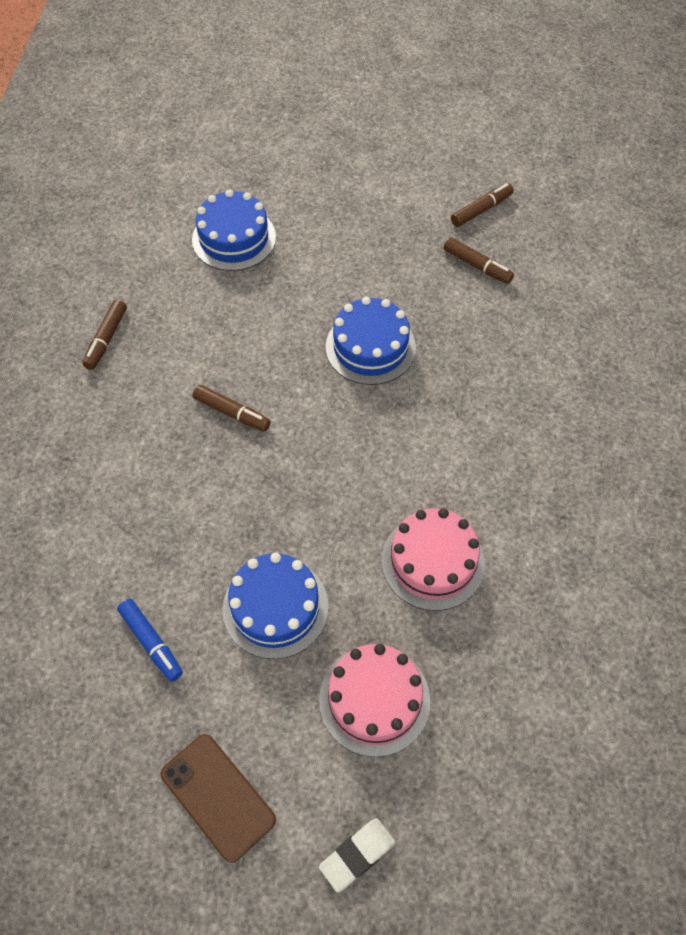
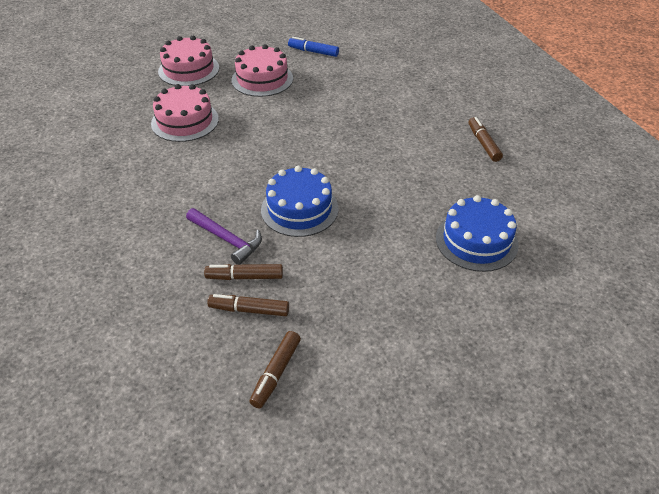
camera: 150 degrees right, 15 degrees down
brown phone [161,734,276,863] -> none
brown marker [193,385,271,432] -> brown marker moved to [204,264,283,280]
blue cake [223,553,328,659] -> pink cake [231,44,293,97]
white eraser [319,818,395,892] -> none
none -> purple hammer [186,208,262,265]

